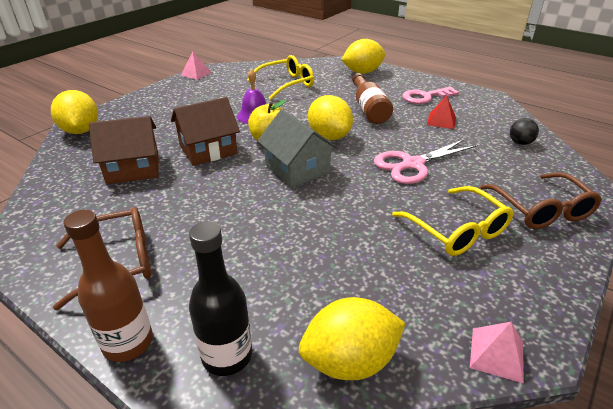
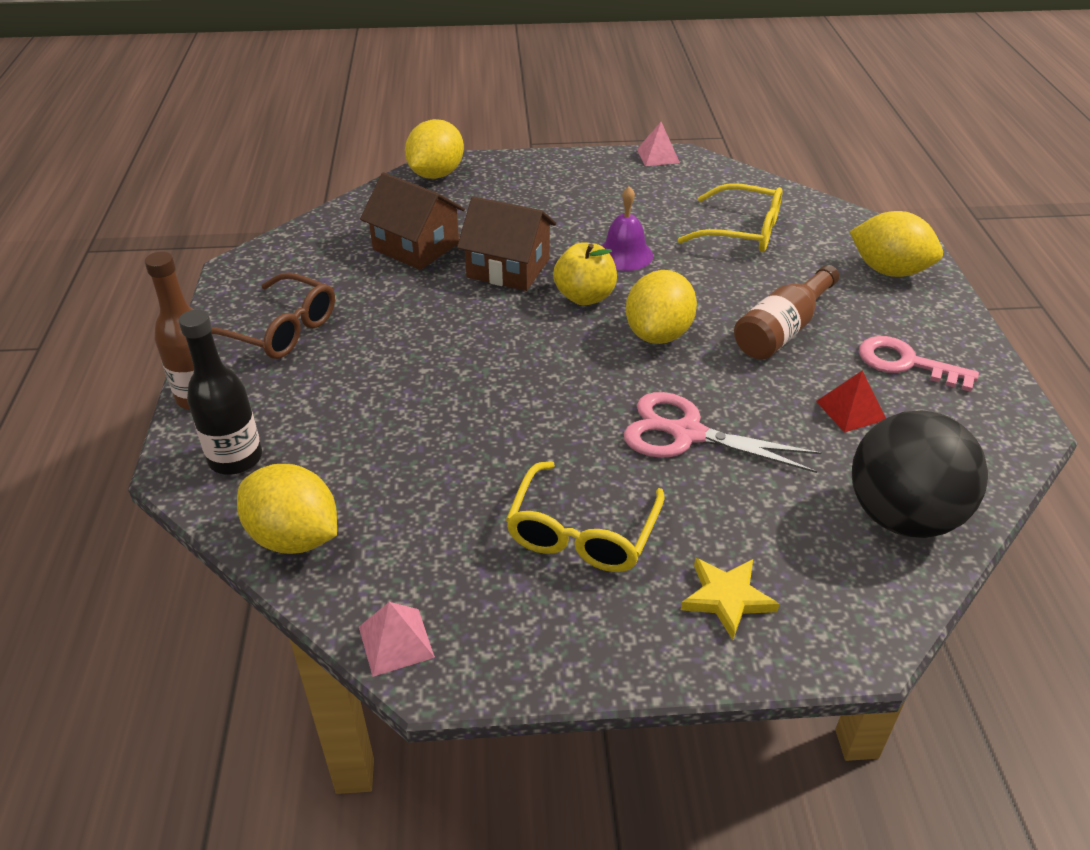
camera: 50 degrees right, 5 degrees up
grey house [258,109,338,188] -> none
brown glasses [480,172,602,229] -> yellow star [681,558,779,640]
black ball [510,118,539,145] -> black ball [852,410,988,538], size x2.42

